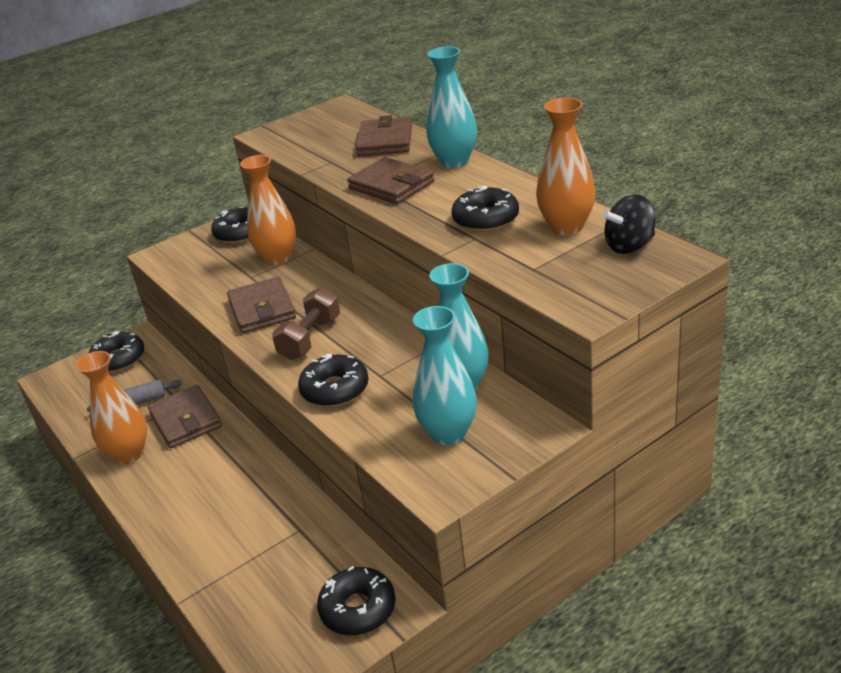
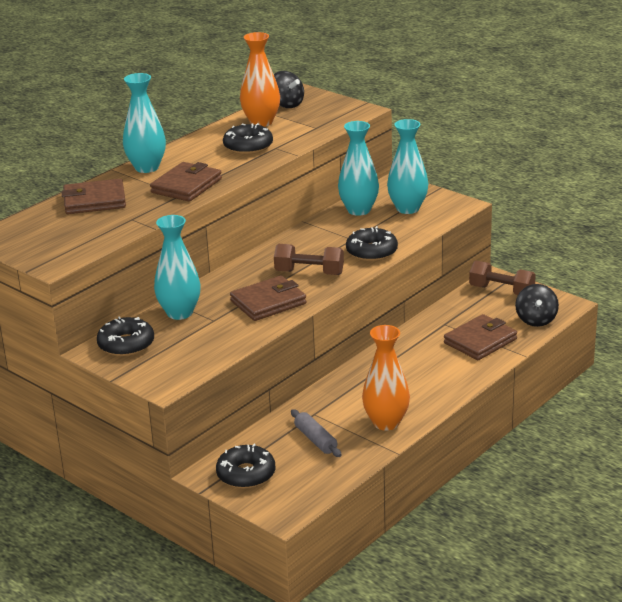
camera: 105 degrees left, 5 degrees down
brown wallet [148,385,222,448] -> brown wallet moved to [444,314,517,360]
orange vase [240,155,296,265] -> turquoise vase [154,215,201,320]
black donut [317,566,396,635] -> brown dumbbell [469,261,536,295]
none -> black spinning top [515,284,559,327]

